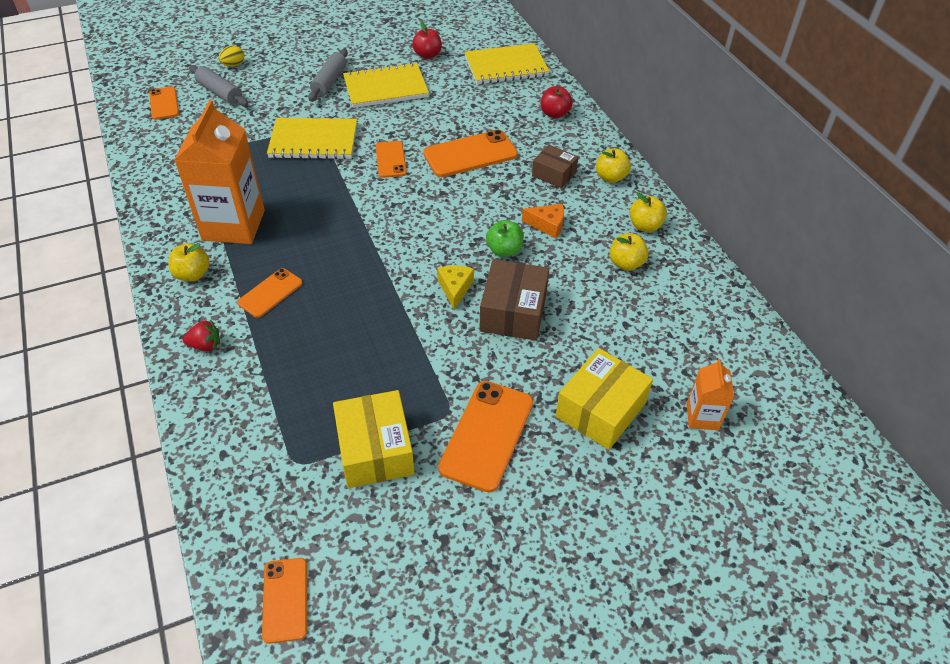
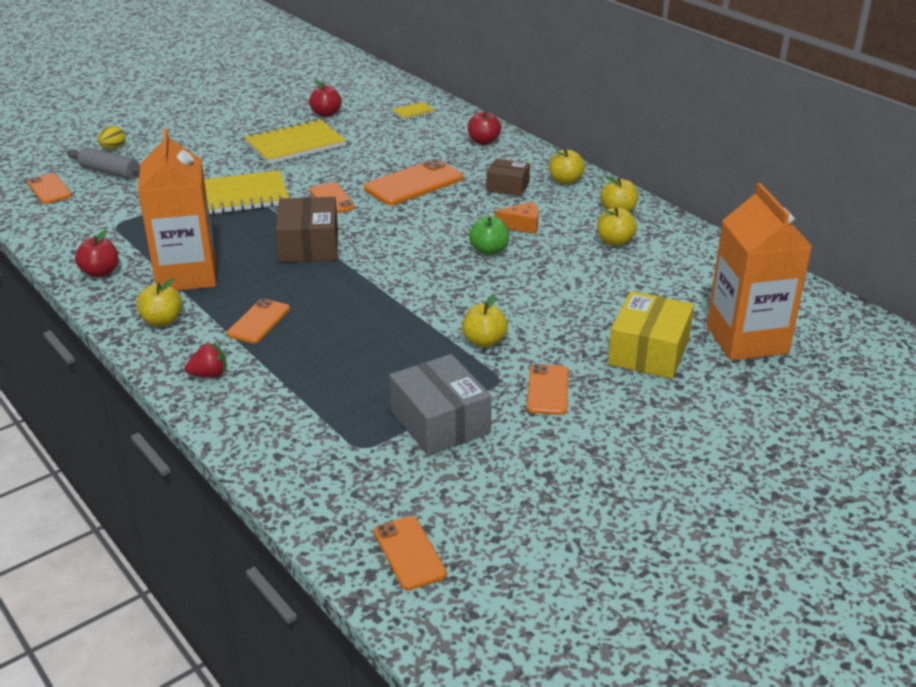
camera: 15 degrees left, 15 degrees down
grey rolling pin [308,49,348,102] -> none
yellow box [333,390,415,488] -> grey box [389,354,492,456]
yellow cheese [437,266,474,310] -> none
orange phone [438,381,533,492] -> orange phone [527,364,569,415], size x0.60
yellow notebook [465,43,549,85] -> yellow notebook [392,102,436,120], size x0.46
brown box [479,259,549,341] -> brown box moved to [275,197,338,263]
orange carton [686,359,734,430] -> orange carton [707,183,813,361], size x2.06
none -> red apple [75,229,119,278]
none -> yellow apple [462,294,508,348]

